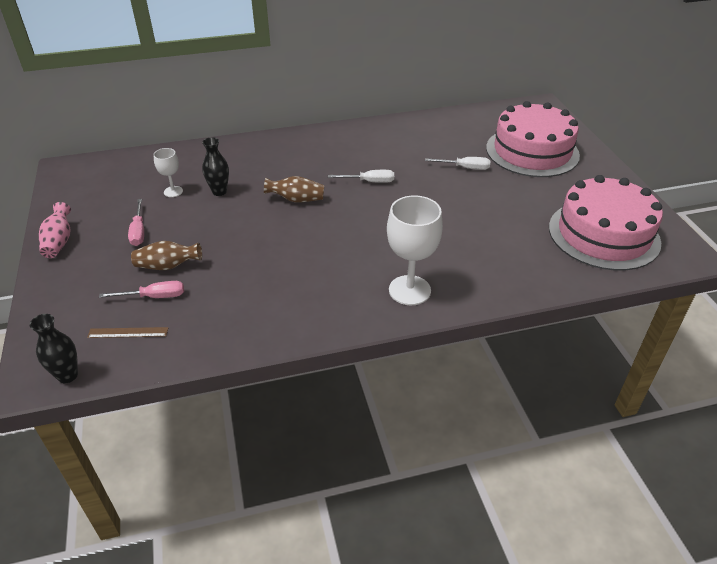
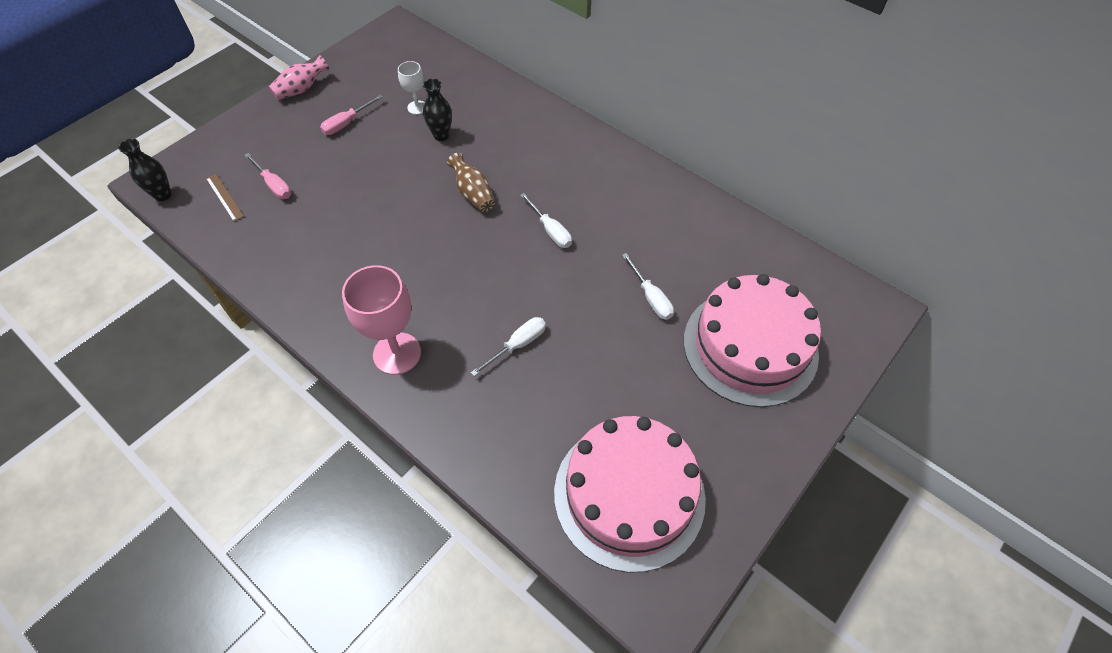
camera: 55 degrees right, 15 degrees up
brown vase [131,241,202,270] -> none
white goblet [387,195,443,305] -> pink goblet [342,265,421,375]
none -> white screwdriver [471,317,546,376]

